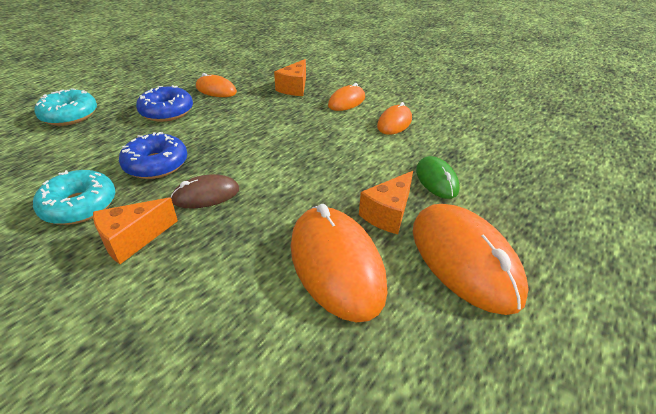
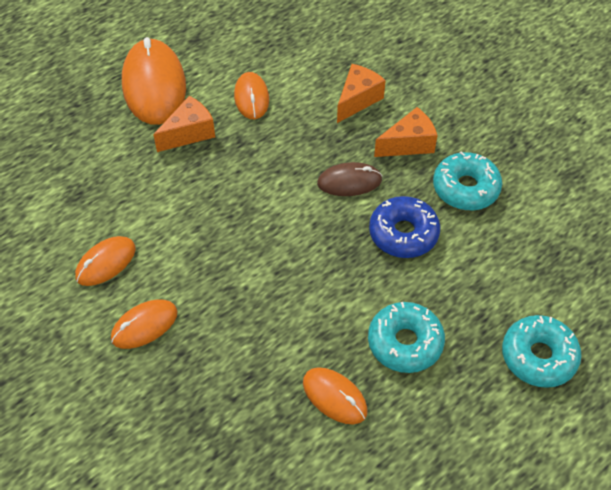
camera: 165 degrees left, 15 degrees up
blue donut [136,85,193,122] -> turquoise donut [368,302,445,373]
orange cheese [274,59,306,96] -> orange cheese moved to [337,64,386,123]
orange mouse [291,204,388,323] -> orange mouse [234,72,269,119], size x0.54
green mouse [416,156,460,199] -> none

